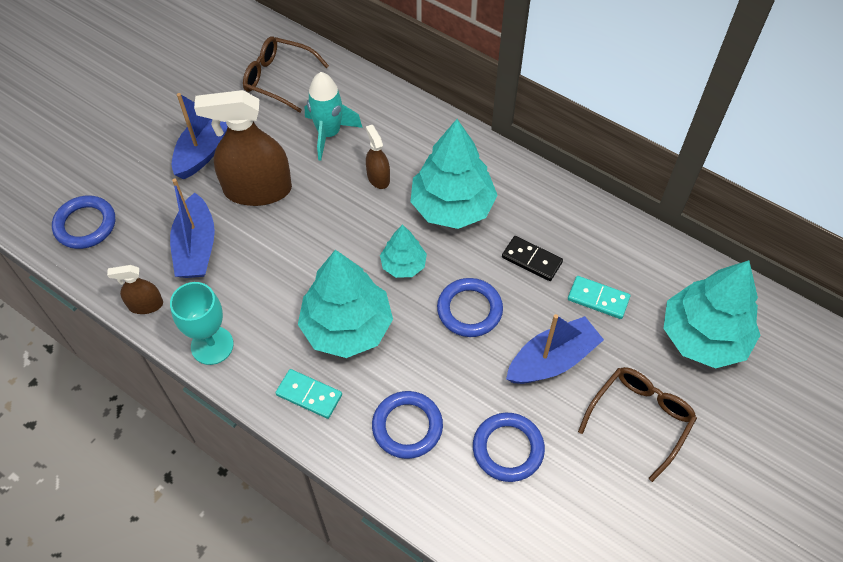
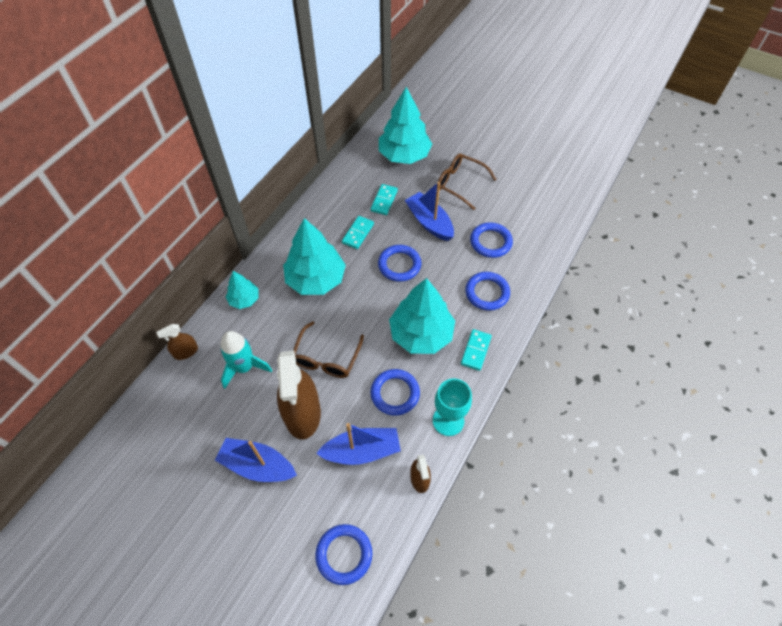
camera: 95 degrees left, 0 degrees up
brown glasses [243,37,329,113] -> brown glasses moved to [293,321,364,378]
brown spray bottle [366,125,390,189] -> brown spray bottle moved to [156,324,198,360]
turquoise tree [380,224,427,278] -> turquoise tree moved to [226,271,259,309]
black domino [502,236,563,281] -> turquoise domino [342,216,374,249]
none -> blue ring [370,369,420,416]

